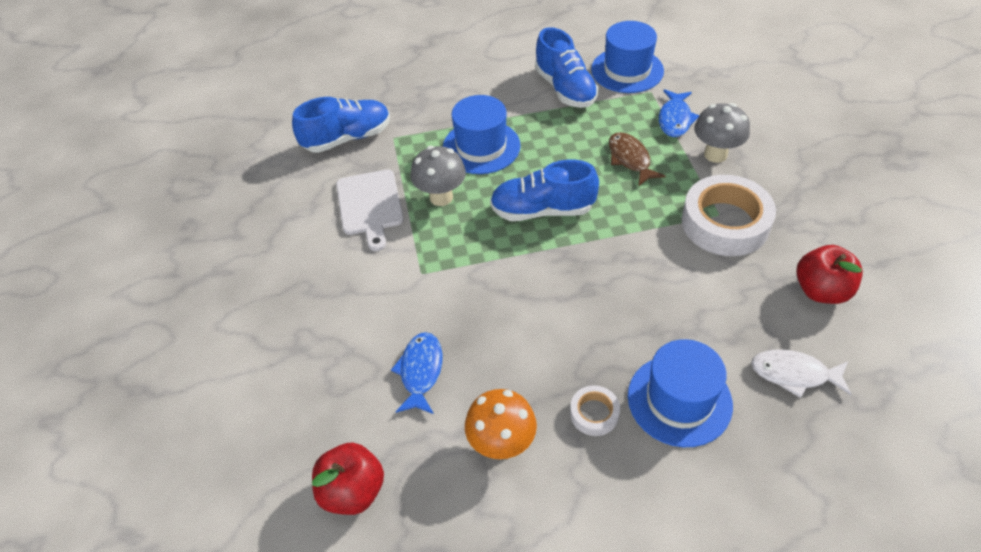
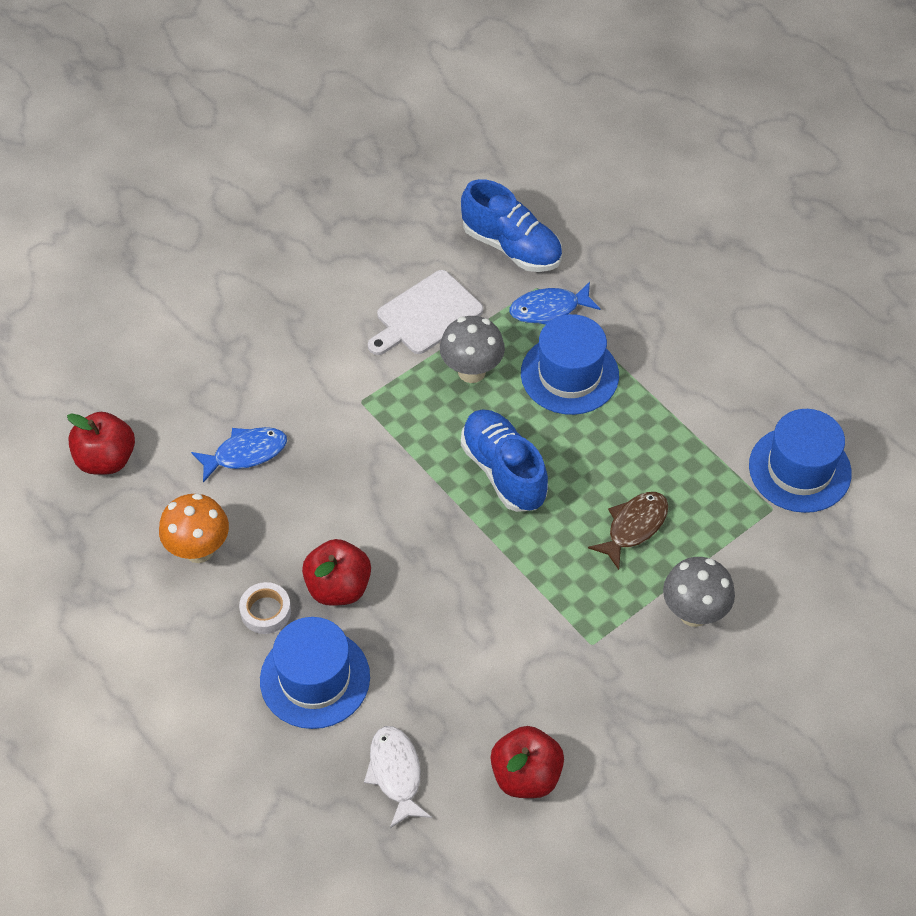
camera: 60 degrees right, 5 degrees up
blue shoe [535,27,598,108] -> none
blue fish [659,89,699,137] -> blue fish moved to [510,282,600,325]
white tape [681,175,776,256] -> none
none -> red apple [302,539,371,606]

